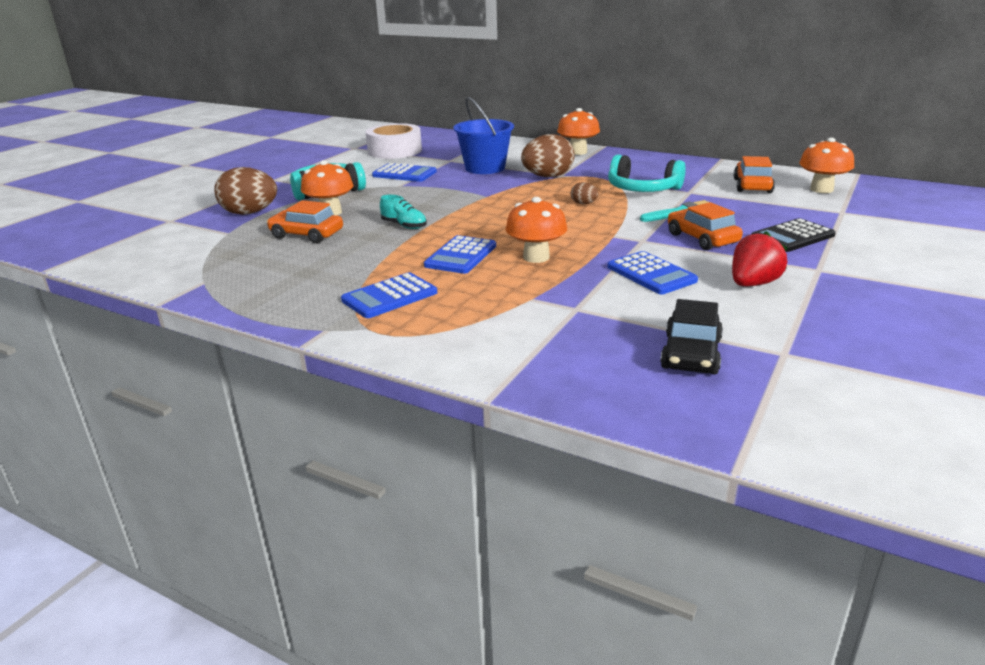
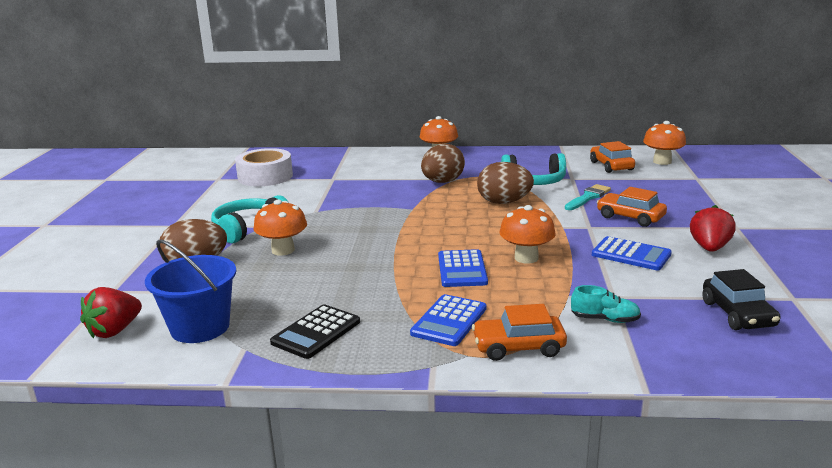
camera: 25 degrees left, 5 degrees down
orange car [267,200,343,244] -> orange car moved to [472,304,567,361]
blue calculator [372,163,437,182] -> none
turquoise shoe [380,195,427,229] -> turquoise shoe moved to [571,285,641,323]
blue bucket [453,97,514,174] -> blue bucket moved to [145,239,236,343]
brown egg [571,182,598,204] -> brown egg [477,162,534,204], size x2.14
black calculator [751,218,836,252] -> black calculator moved to [270,304,360,359]
none -> red strawberry [80,287,142,338]

